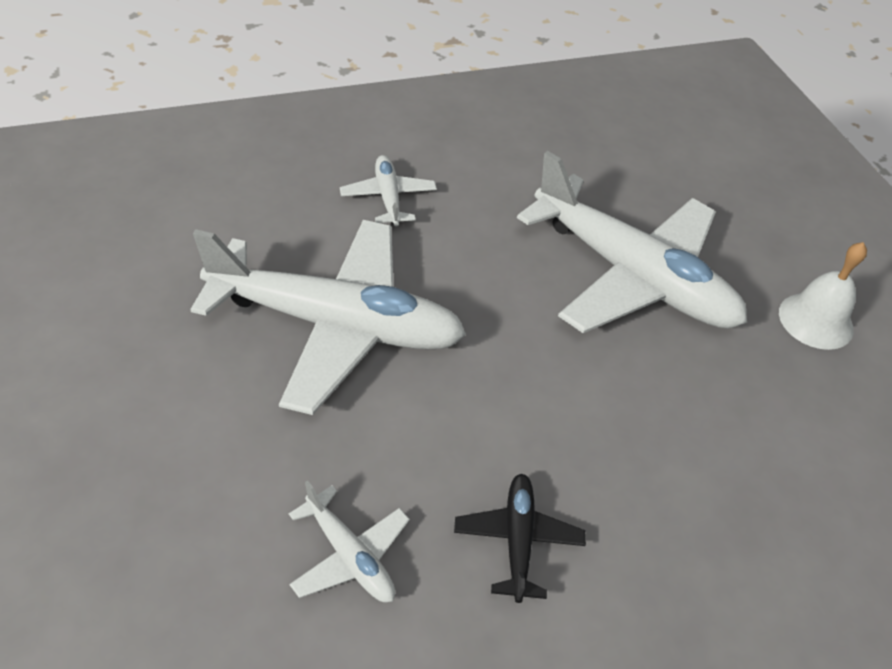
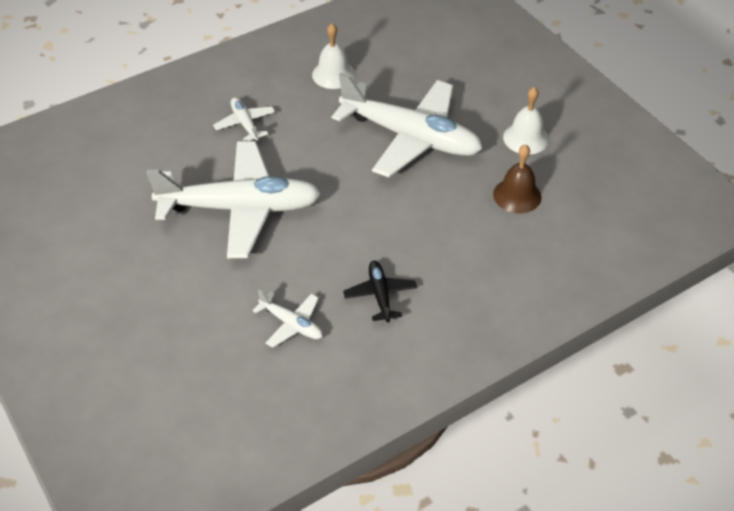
camera: 10 degrees left, 0 degrees up
none -> white bell [312,23,355,89]
none -> brown bell [493,144,541,213]

